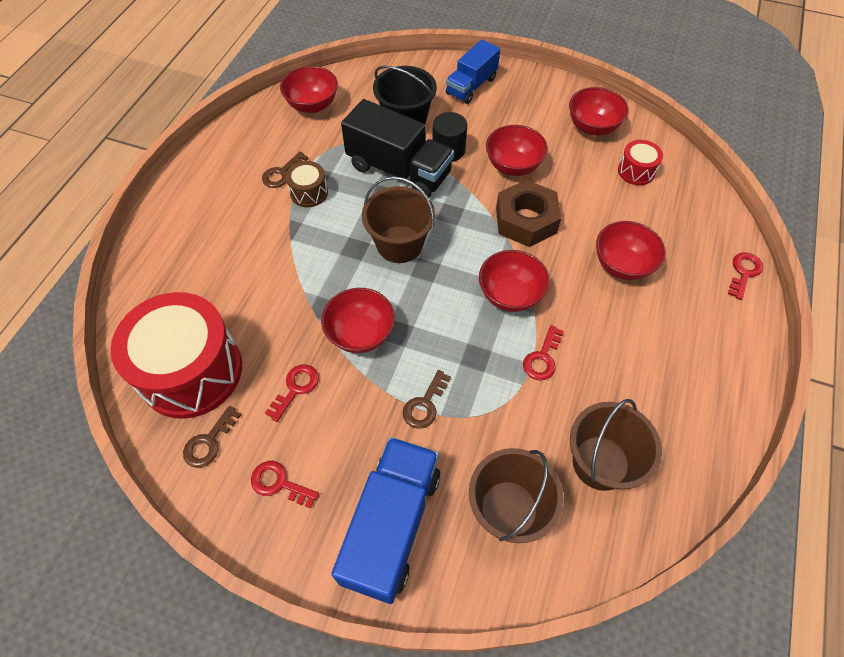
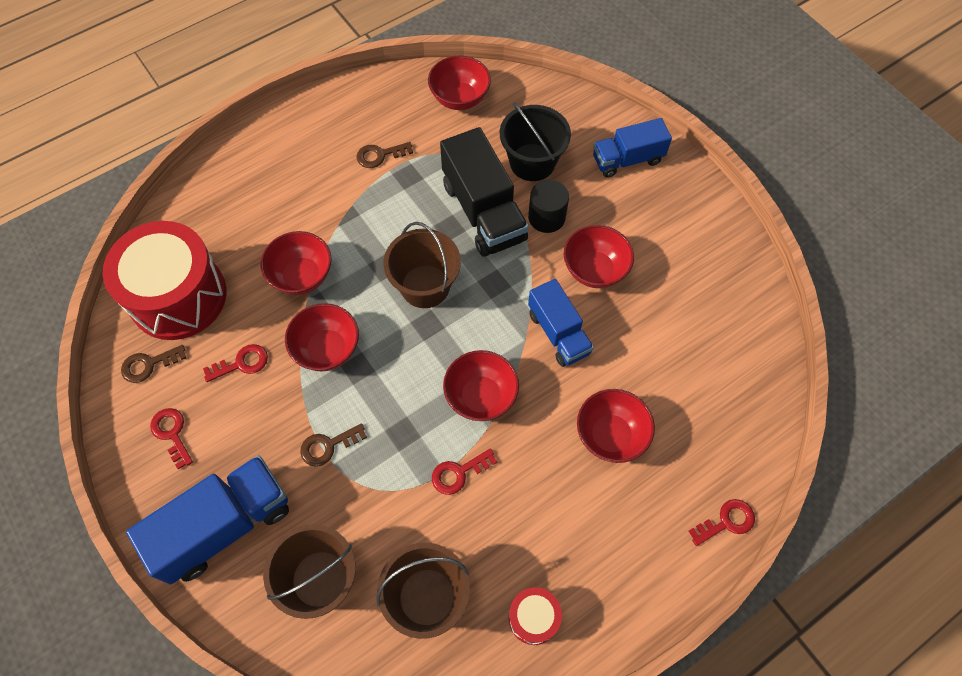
camera: 35 degrees right, 5 degrees up
brown drum [286,161,328,207] -> none
brown nut [496,180,561,247] -> blue truck [528,279,594,367]
red bowl [569,87,629,136] -> red bowl moved to [261,231,331,295]
red drum [618,140,663,185] -> red drum moved to [508,587,562,645]

